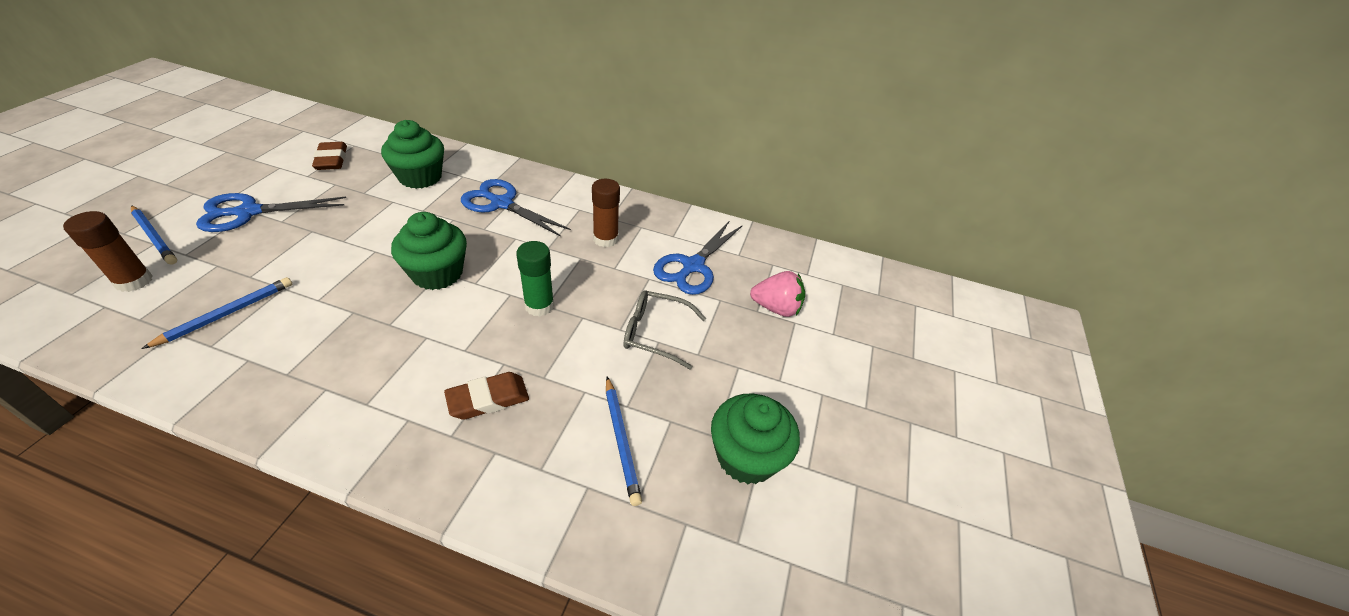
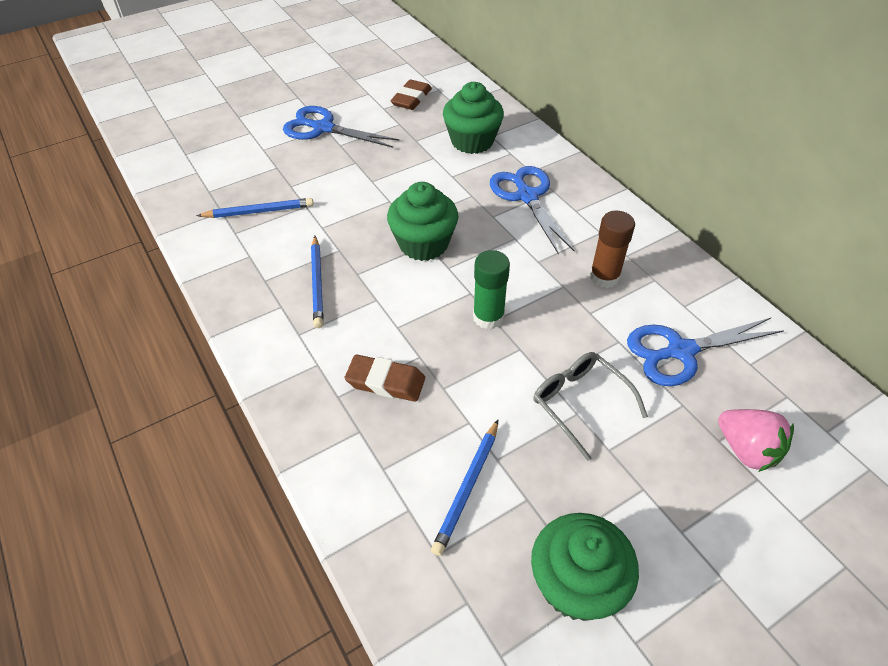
camera: 45 degrees right, 5 degrees up
brown glue stick [63,211,153,292] -> none
blue pencil [131,205,177,265] -> blue pencil moved to [311,236,324,328]

